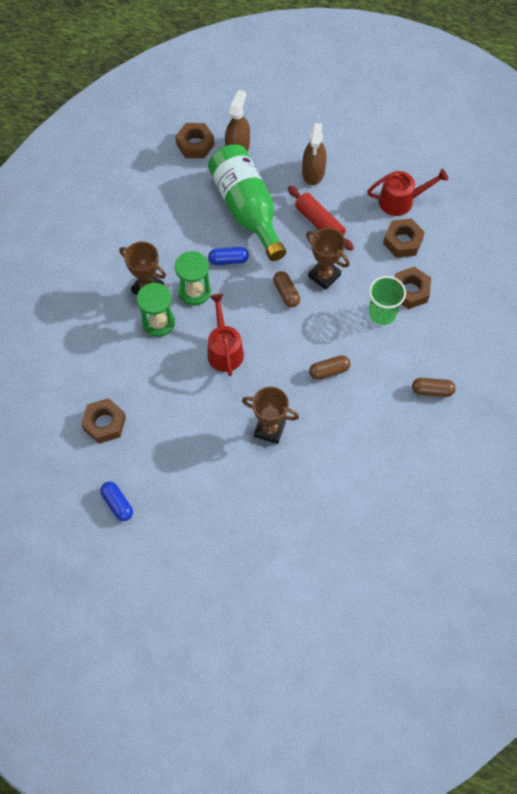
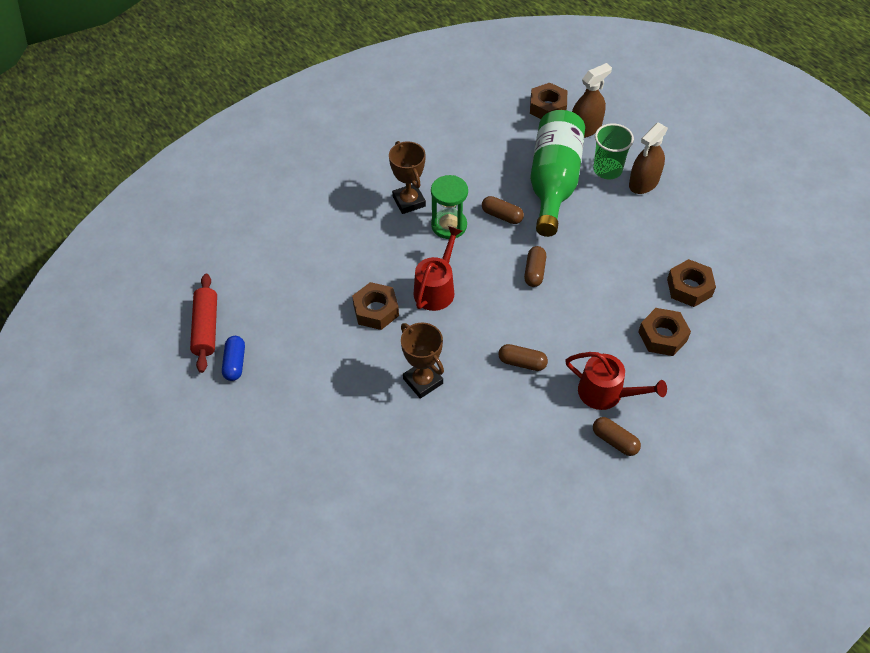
camera: 35 degrees right, 10 degrees down
brown nut [81,398,126,444] -> brown nut moved to [352,282,399,330]
green hourglass [137,283,175,337] -> none
blue capsule [208,247,249,265] -> brown capsule [482,196,524,224]
red rolling pin [288,186,354,251] -> red rolling pin moved to [190,274,217,373]
brown trophy [306,228,350,290] -> none
red watering can [367,169,448,216] -> red watering can moved to [565,352,667,410]
green cup [369,276,406,325] -> green cup moved to [593,123,634,179]

